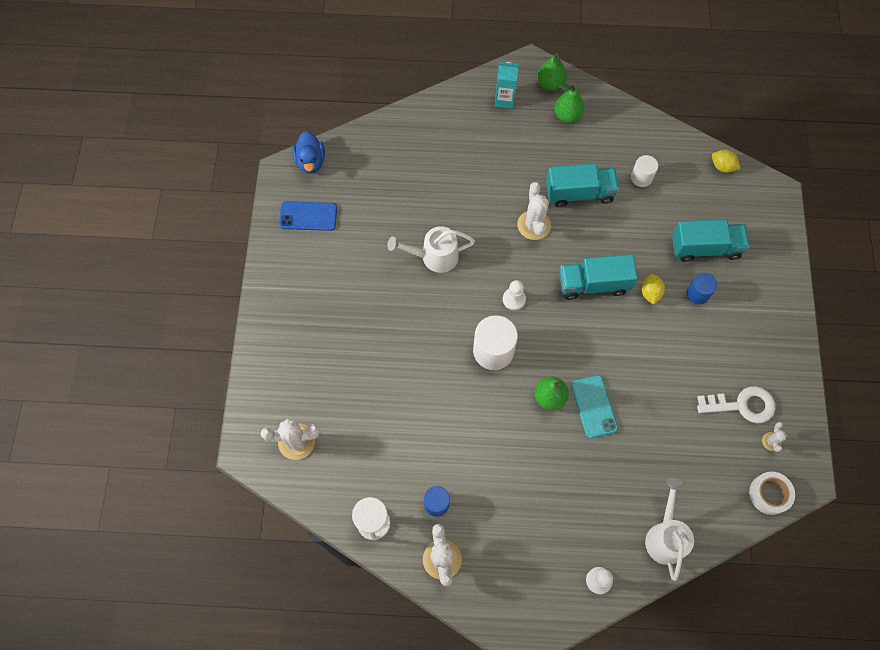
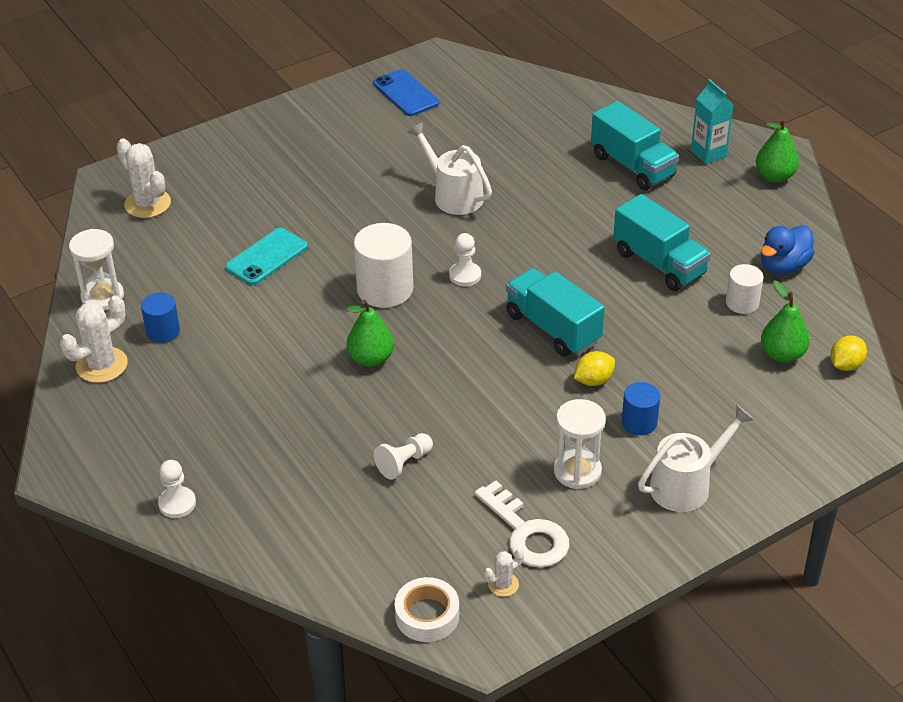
camera: 55 degrees right, 25 degrees down
blue duck [293,131,325,174] -> blue duck moved to [761,225,814,274]
white cactus [517,182,551,240] -> none
green pear [554,83,584,123] -> green pear moved to [761,281,810,363]
turquoise phone [571,375,618,438] -> turquoise phone moved to [225,228,308,285]
white watering can [645,478,694,581] -> white watering can moved to [638,405,754,512]
turquoise truck [672,219,750,262] -> turquoise truck moved to [591,101,679,190]
yellow lemon [712,150,740,173] -> yellow lemon turned 45 degrees clockwise [830,335,867,371]
none -> white pawn [374,433,433,480]
none -> white hourglass [554,399,606,489]

